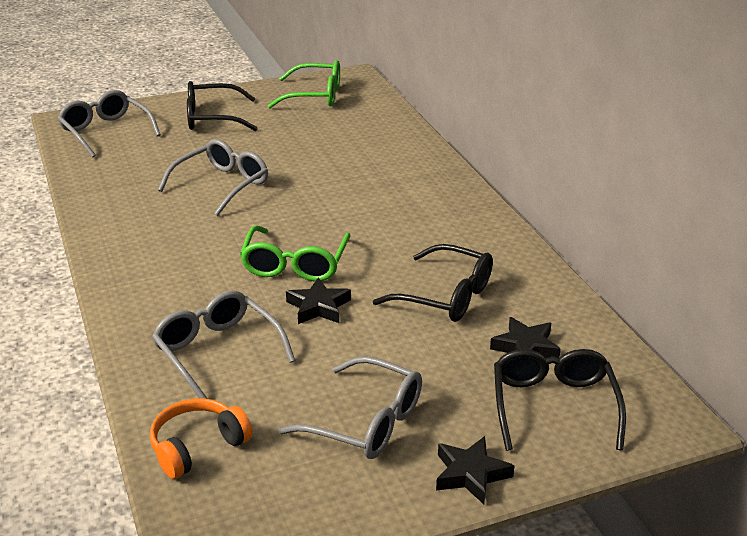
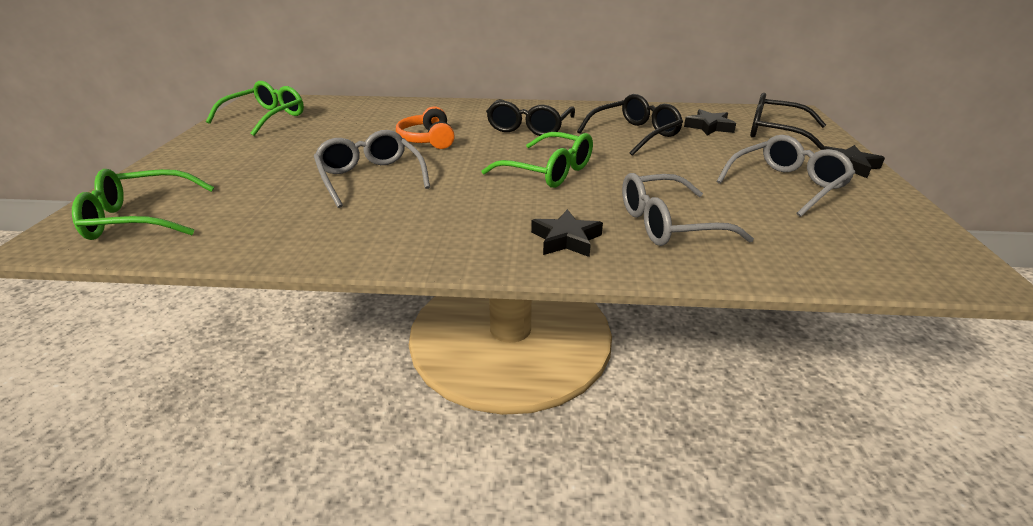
camera: 65 degrees left, 0 degrees up
grey glasses [58,90,161,158] -> green glasses [72,169,214,240]
orange headphones [150,398,253,479] -> orange headphones moved to [396,106,455,149]
black glasses [187,81,258,131] -> black glasses moved to [486,99,575,136]
black star [286,277,351,324] -> black star moved to [531,209,603,257]

